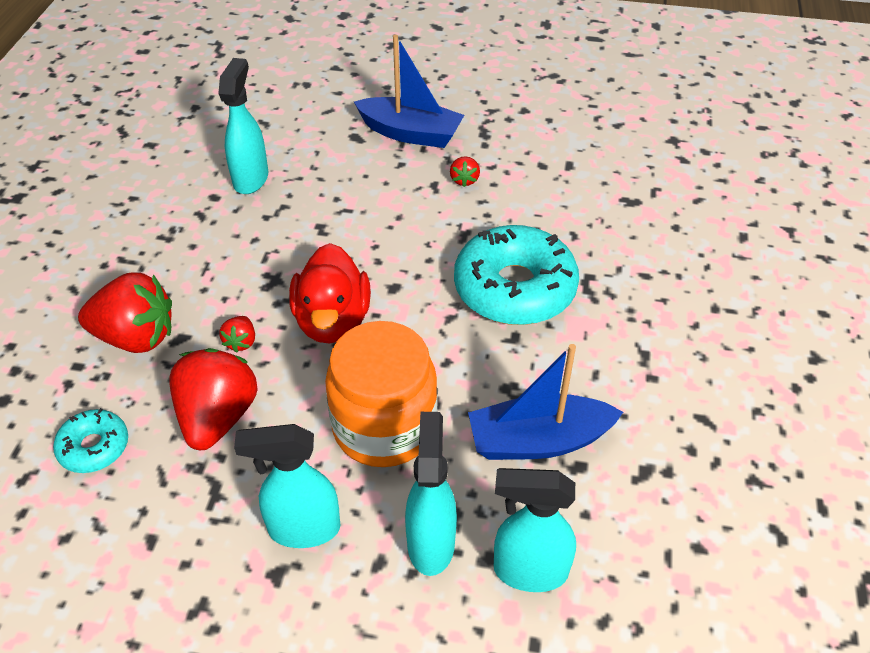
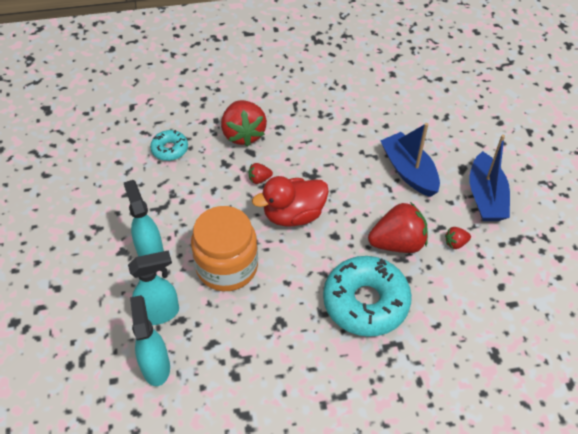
camera: 70 degrees right, 5 degrees up
red strawberry [169,348,258,450] -> red strawberry moved to [368,202,428,253]
turquoise spray bottle [218,58,268,194] -> none
blue boat [468,344,623,460] -> blue boat moved to [380,123,440,197]

